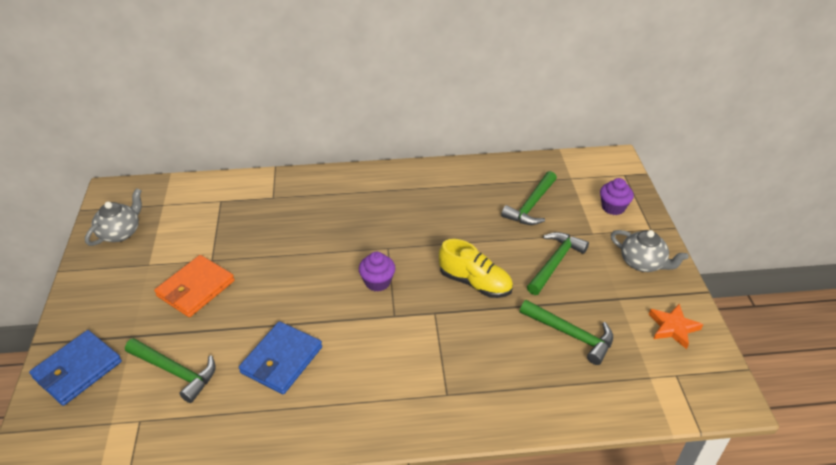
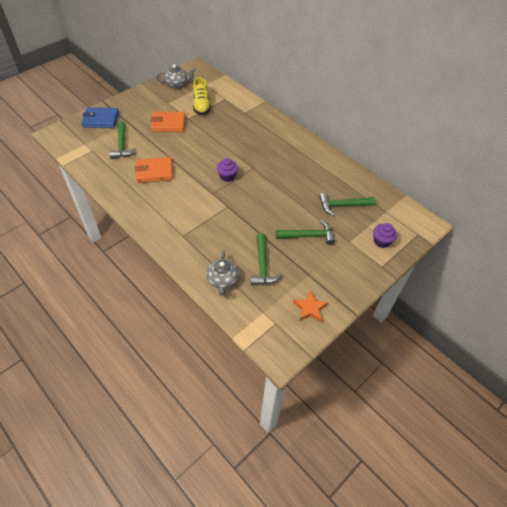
camera: 50 degrees right, 10 degrees up
blue wallet [239,321,322,394] -> orange wallet [135,157,173,183]
yellow shoe [439,239,513,298] -> yellow shoe moved to [193,77,211,115]
grey teapot [611,230,689,272] -> grey teapot moved to [206,250,239,296]

